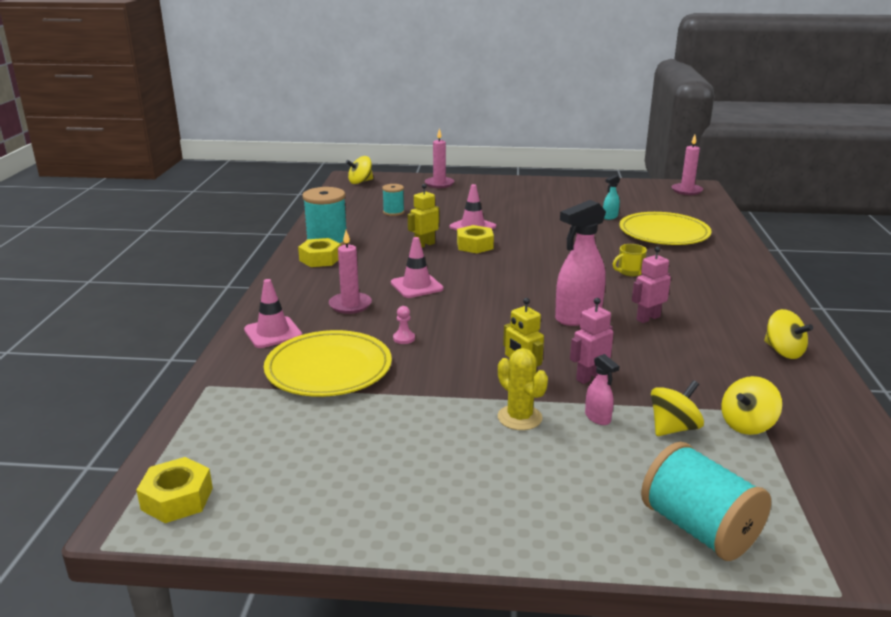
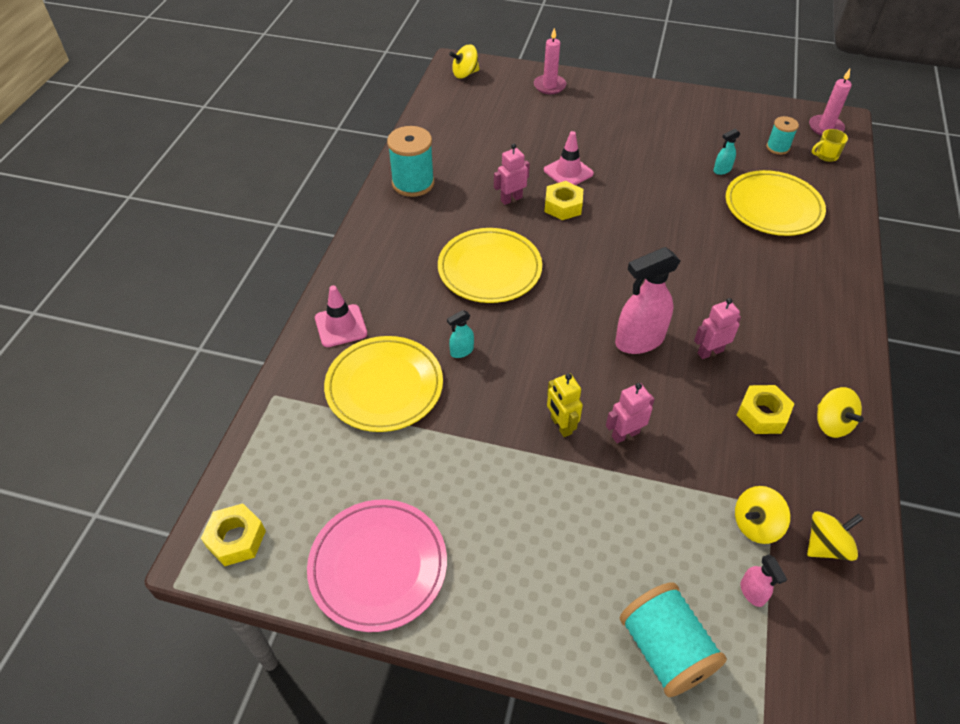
camera: 10 degrees right, 25 degrees up
yellow nut [298,238,341,267] -> yellow nut moved to [737,385,795,434]
pink candle [329,230,372,314] -> none
turquoise spool [382,184,404,216] -> turquoise spool moved to [766,116,799,155]
pink traffic cone [391,237,444,298] -> yellow plate [438,228,542,303]
pink pawn [393,306,415,344] -> turquoise spray bottle [447,310,474,358]
yellow robot [408,184,439,248] -> pink robot [494,144,530,205]
yellow cactus [498,348,548,430] -> none
pink spray bottle [585,354,619,425] -> pink spray bottle moved to [741,554,787,607]
yellow mug [613,244,647,276] -> yellow mug moved to [812,129,848,162]
yellow spinning top [651,380,704,436] -> yellow spinning top moved to [807,511,863,561]
none -> pink plate [307,499,447,632]

